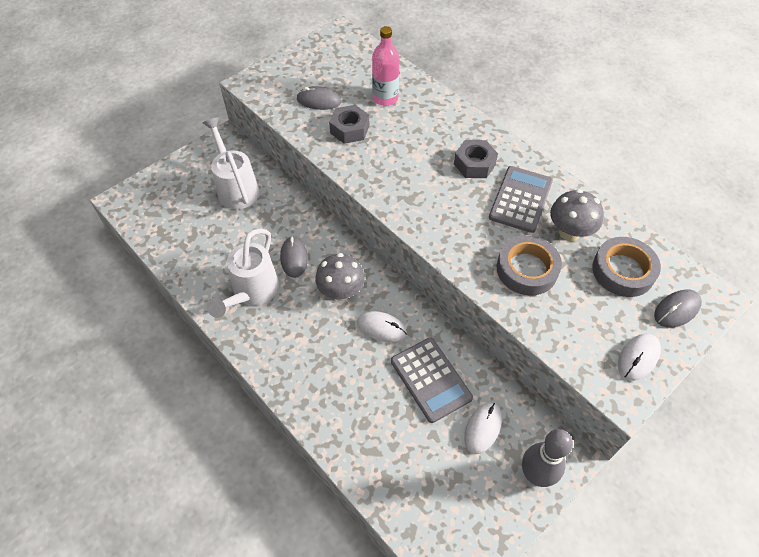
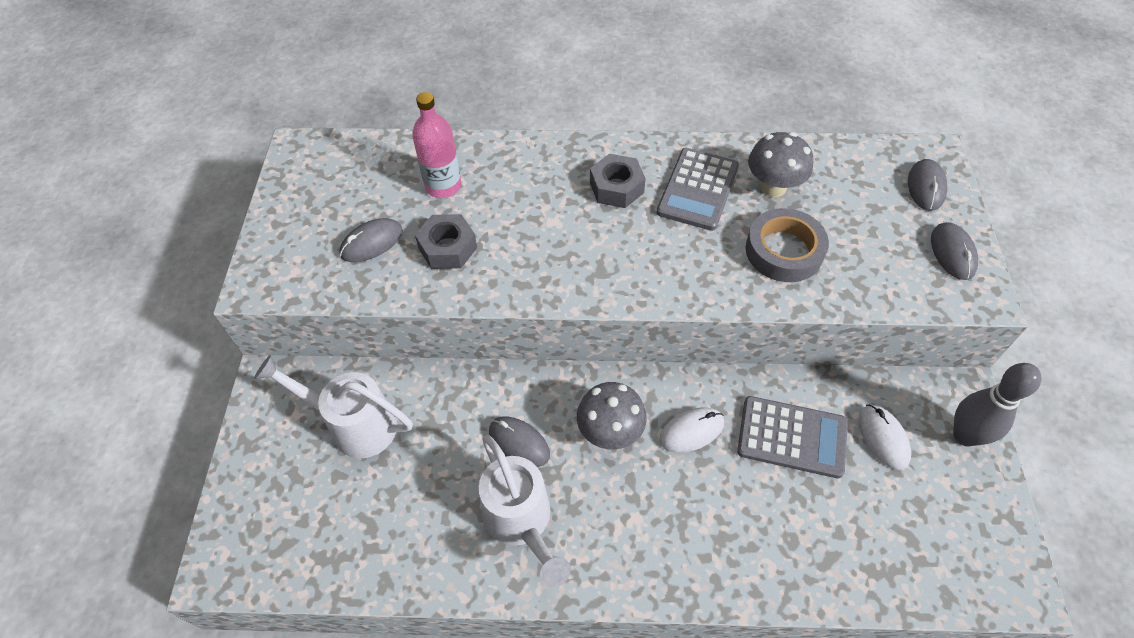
camera: 45 degrees left, 0 degrees up
grey calculator [489,166,553,233] -> grey calculator turned 135 degrees counterclockwise [657,148,739,231]
grey tape [592,237,661,297] -> none
white mouse [618,334,661,381] -> grey mouse [931,222,978,280]

